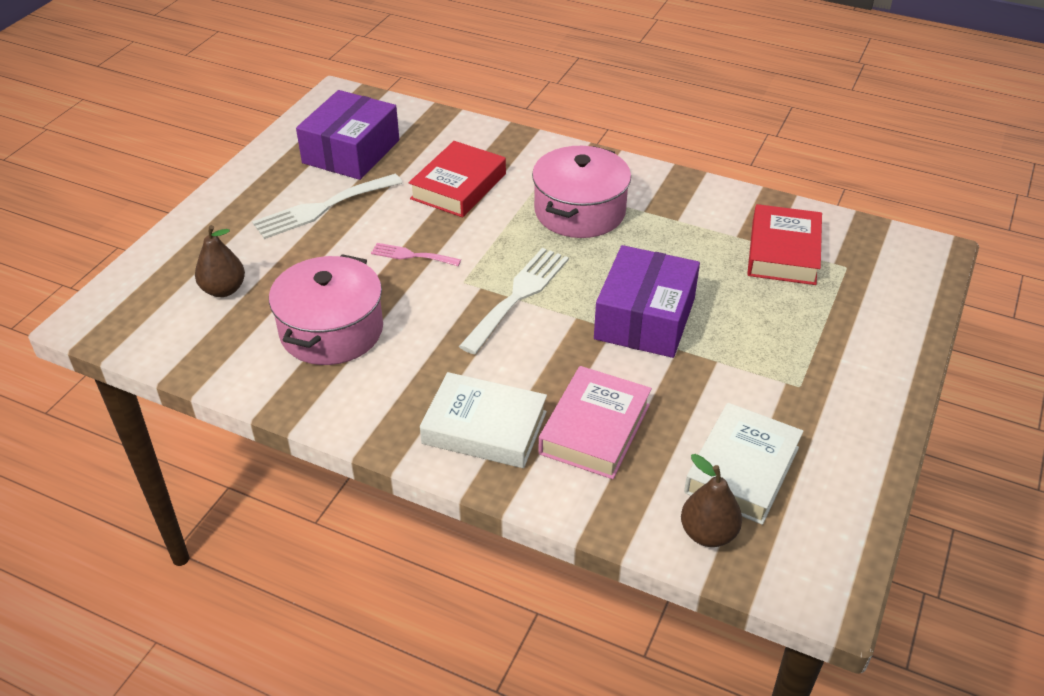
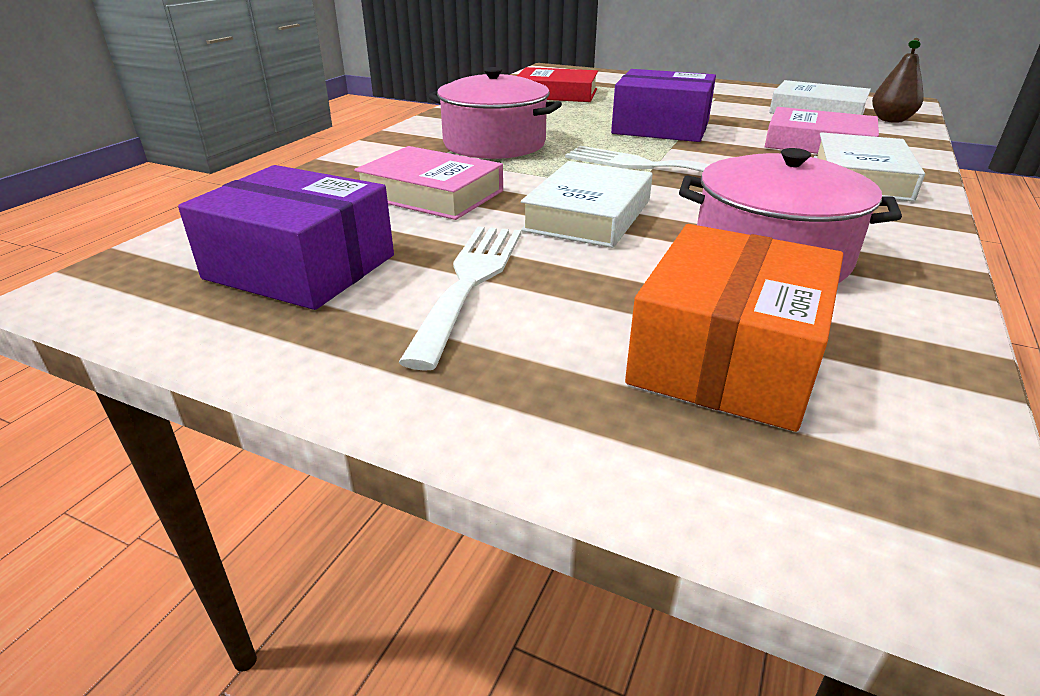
camera: 90 degrees left, 10 degrees down
brown pear [195,225,245,297] -> orange box [625,224,843,432]
white fork [252,174,403,239] -> white fork turned 135 degrees counterclockwise [398,226,521,371]
pink fork [371,243,461,266] -> white book [521,161,653,248]
red book [409,141,506,217] -> pink book [354,146,503,220]

